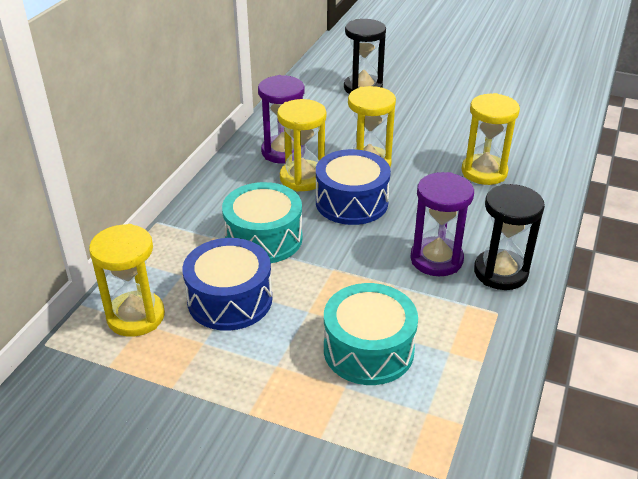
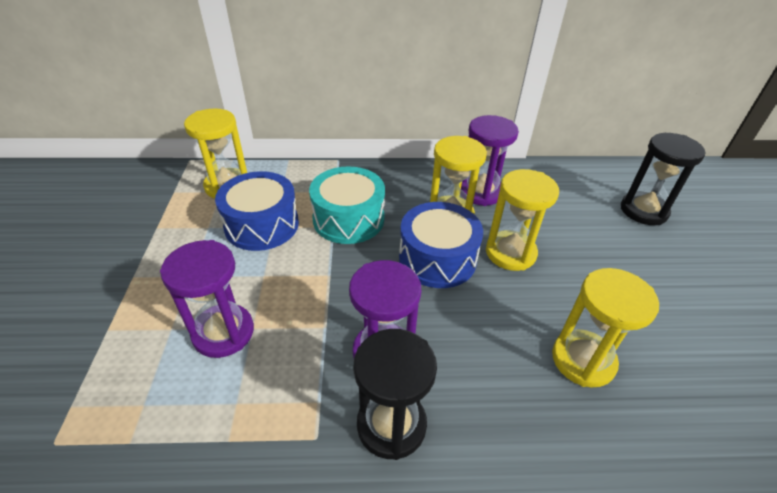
camera: 65 degrees right, 5 degrees up
turquoise drum [324,283,418,385] -> purple hourglass [160,240,254,358]

